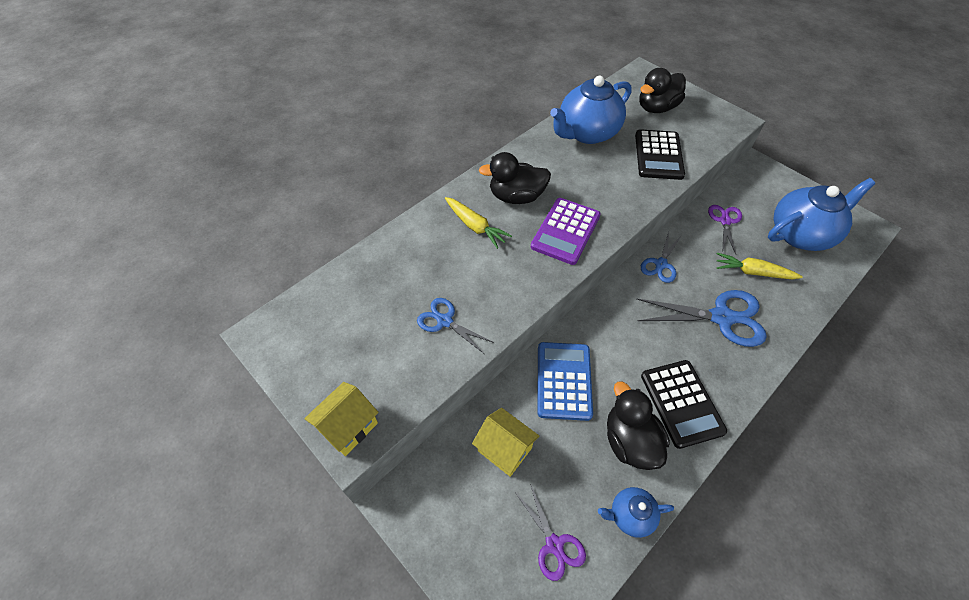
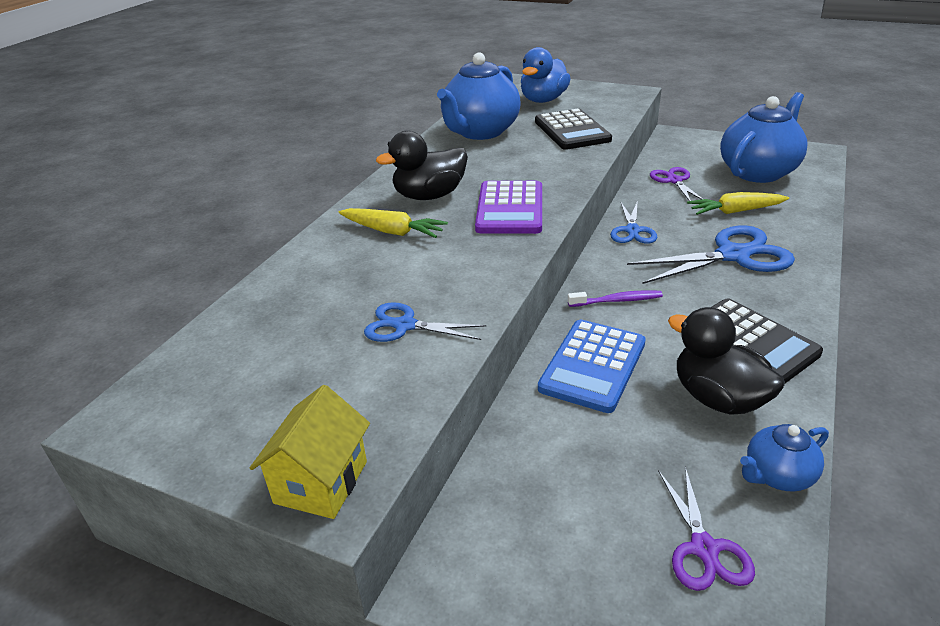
camera: 20 degrees left, 20 degrees down
yellow house [472,408,540,477] -> none
purple scissors [516,484,586,581] -> purple scissors turned 45 degrees clockwise [658,467,755,591]
blue calculator [537,342,593,421] -> blue calculator turned 135 degrees counterclockwise [538,320,646,413]
black duck [639,68,686,113] -> blue duck [521,47,571,103]
none -> purple toothbrush [568,290,663,307]

